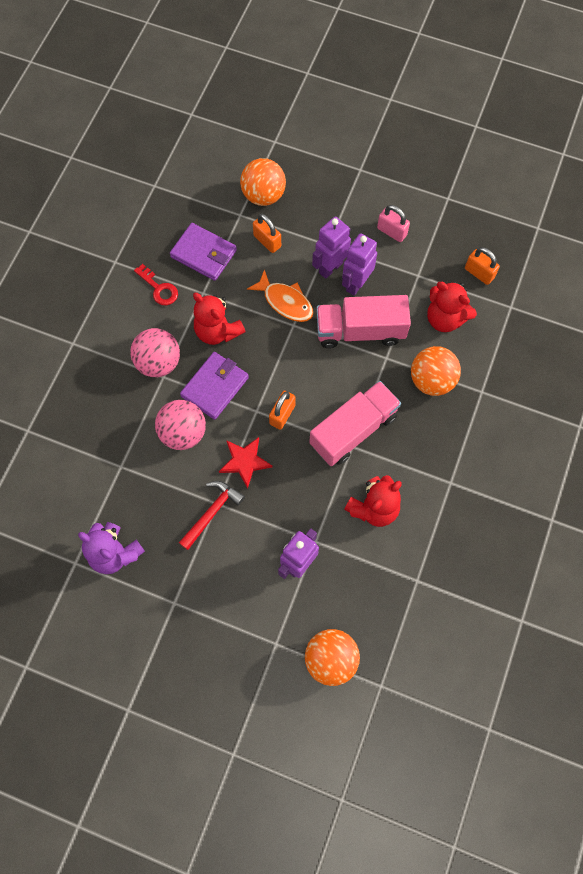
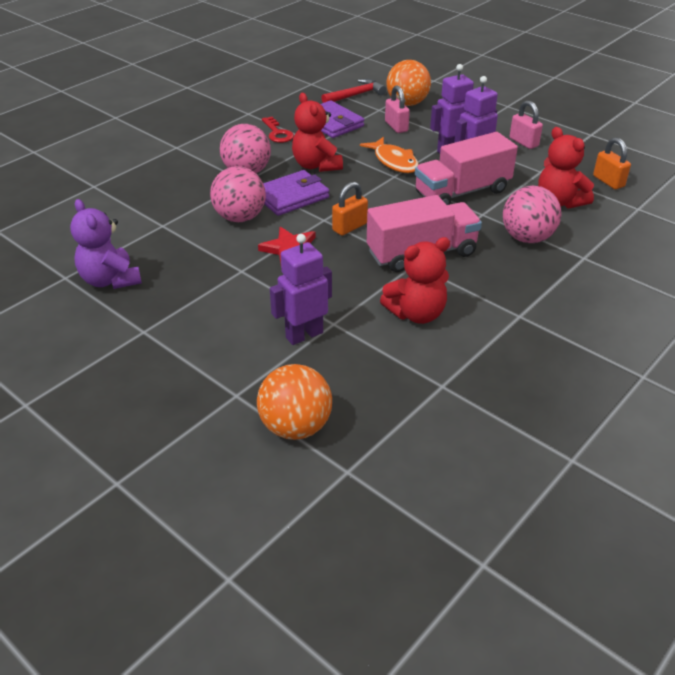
camera: 20 degrees right, 30 degrees down
red hammer [179,481,245,550] -> red hammer moved to [321,79,386,103]
orange padlock [253,214,281,253] -> pink padlock [385,86,410,133]
pink truck [316,295,411,348] -> pink truck turned 45 degrees counterclockwise [415,132,518,205]
orange ball [411,346,461,396] -> pink ball [503,186,561,243]

